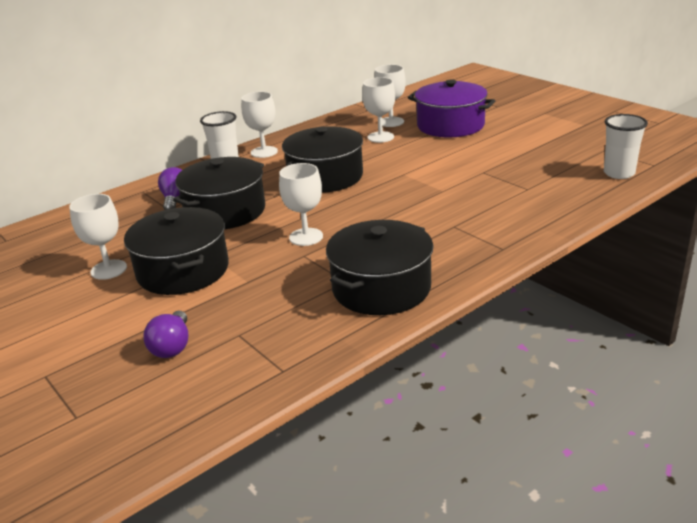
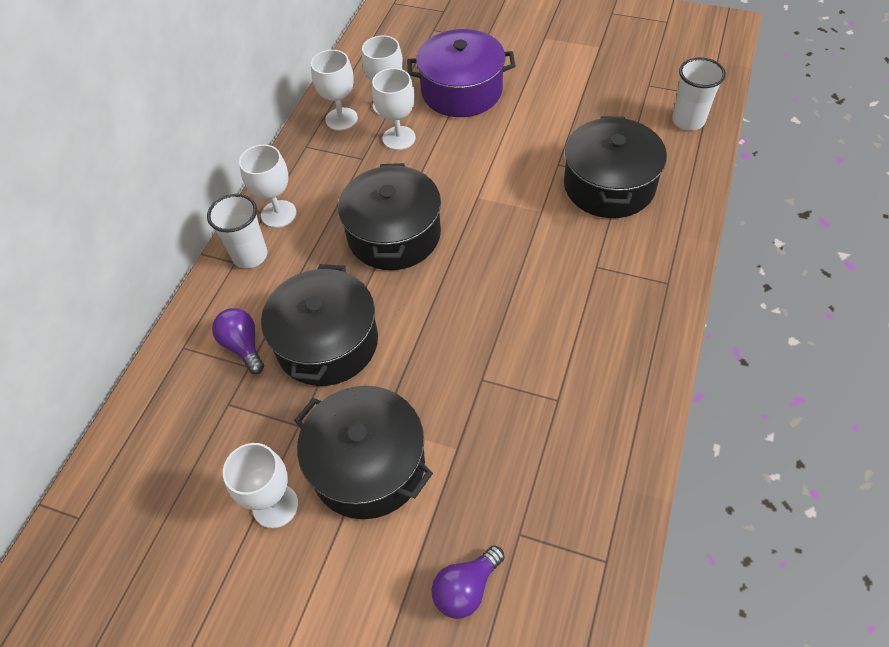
camera: 30 degrees left, 25 degrees up
purple light bulb [143,311,188,358] -> purple light bulb turned 75 degrees clockwise [431,546,505,619]
white goblet [279,163,323,246] -> white goblet moved to [311,50,358,131]
black pot [326,220,433,315] -> black pot moved to [564,116,667,218]

